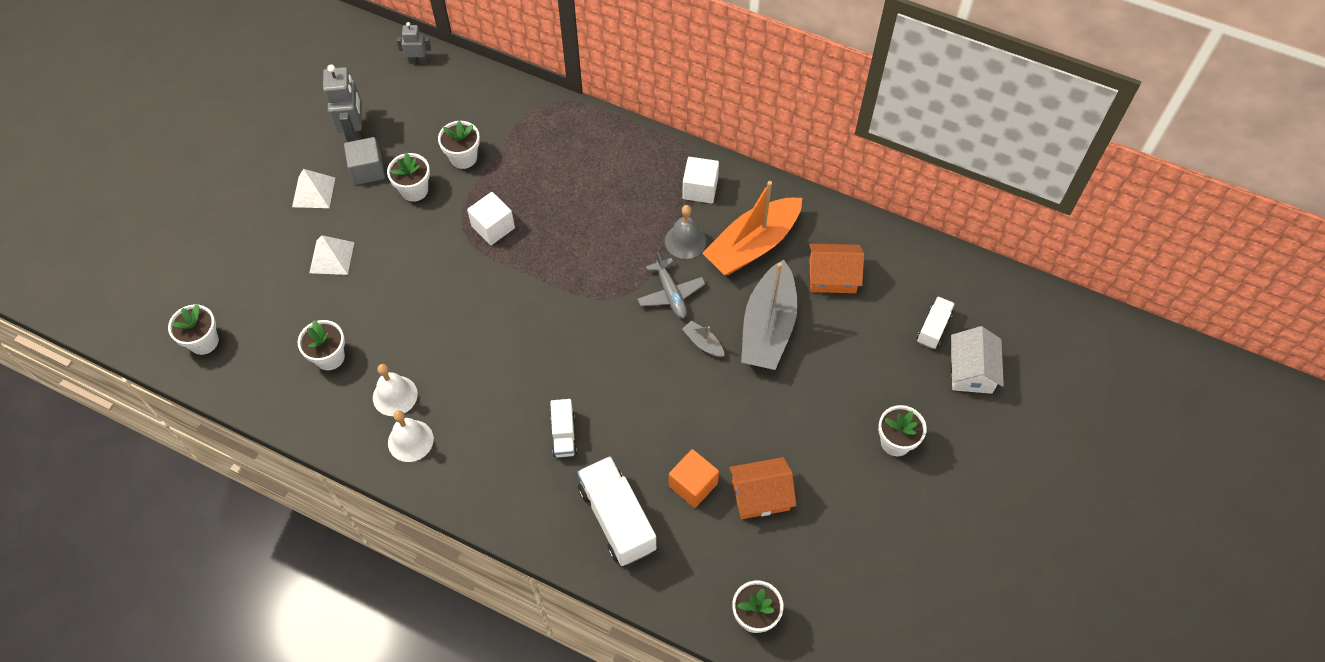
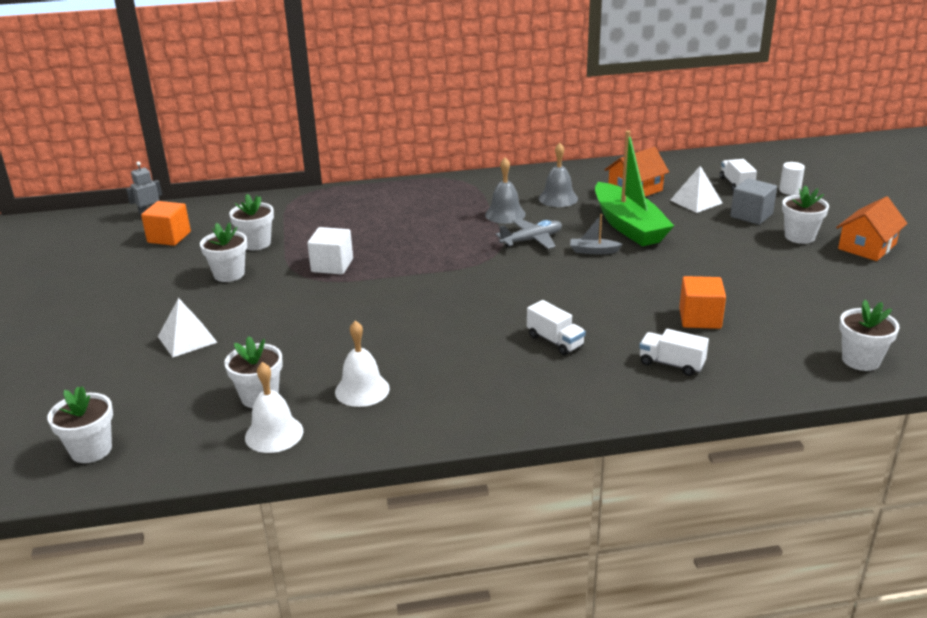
camera: 35 degrees left, 30 degrees down
white pyramid [292,169,335,208] -> white pyramid moved to [670,166,722,213]
grey robot [323,65,362,142] -> none
grey cube [344,137,385,185] -> grey cube moved to [730,178,777,225]
white bell [388,410,434,462] -> white bell moved to [245,362,303,453]
white truck [577,456,656,566] -> white truck [639,329,709,376], size x0.55
grey plane [637,252,705,318] -> grey plane turned 60 degrees counterclockwise [496,218,562,249]
white cube [682,157,719,203] -> none
orange boat [702,181,802,275] -> grey bell [539,143,578,207]
orange house [729,457,796,519] -> orange house moved to [836,196,908,261]
grey boat [741,260,798,370] -> green boat [595,130,674,246]
white house [951,326,1004,394] -> white cylinder [779,162,805,195]
none -> orange cube [141,201,191,246]

